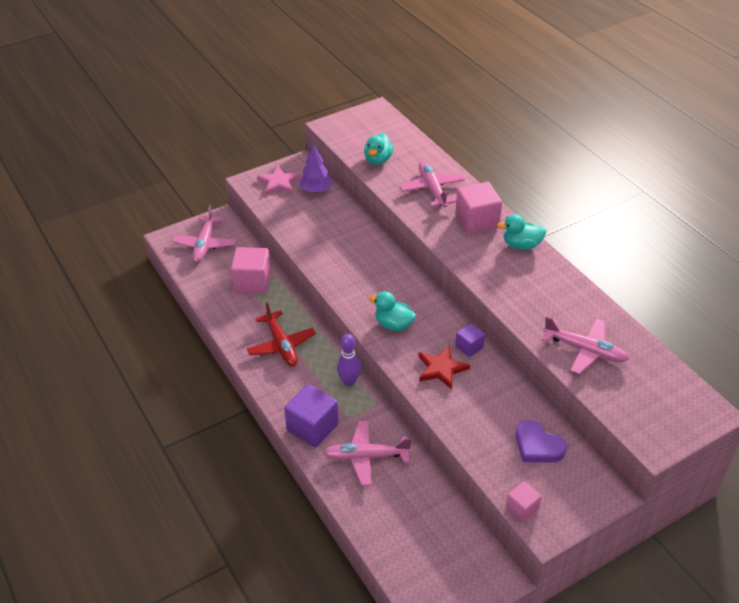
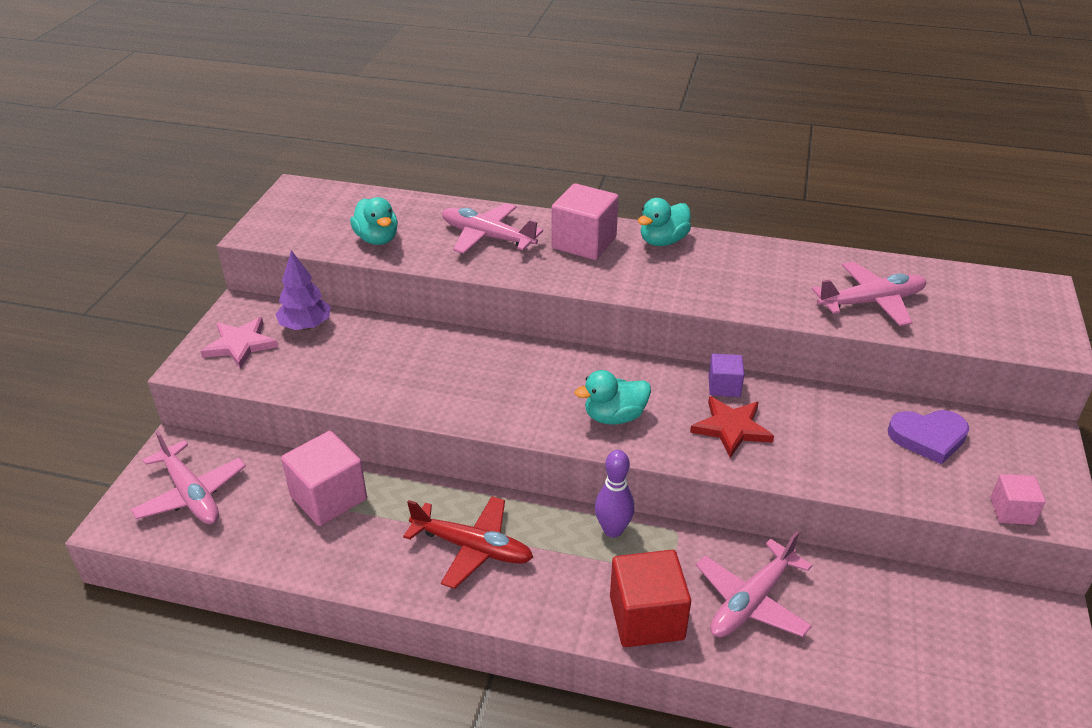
camera: 45 degrees left, 5 degrees down
purple cube [284,384,339,448] -> red cube [610,550,691,647]

